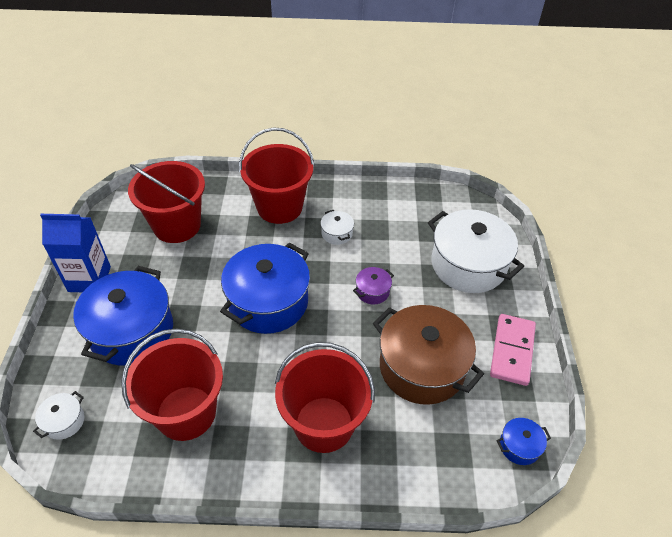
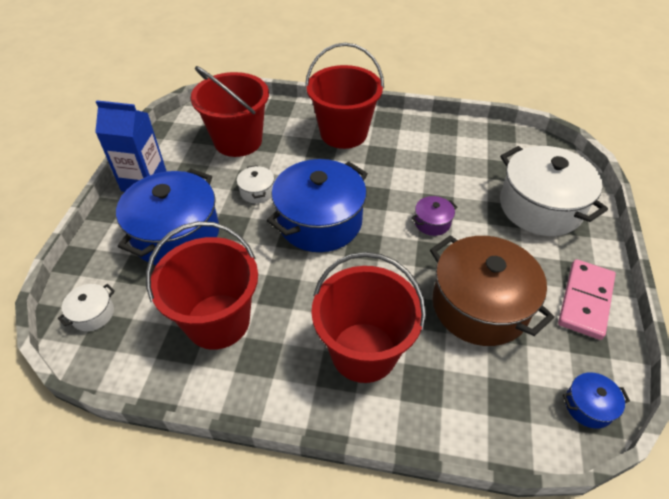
camera: 10 degrees right, 0 degrees up
white pot [320,210,354,245] -> white pot moved to [237,165,274,203]

